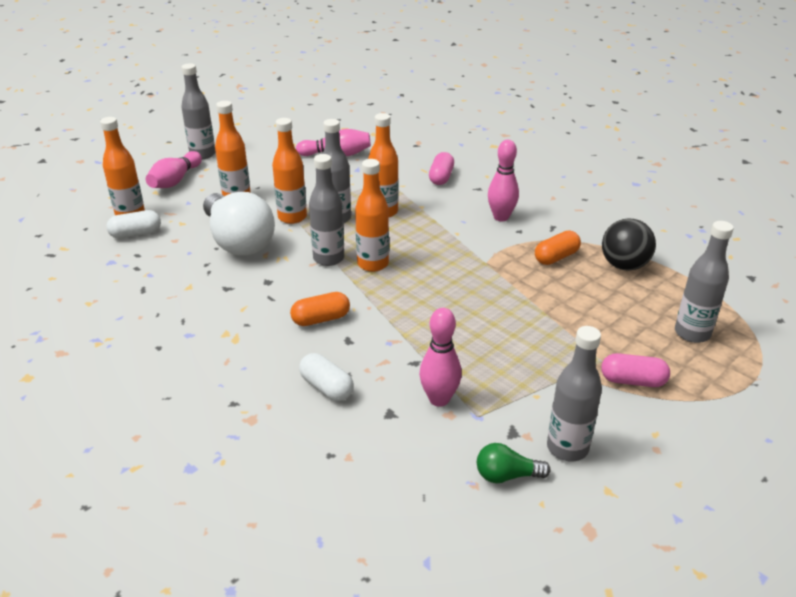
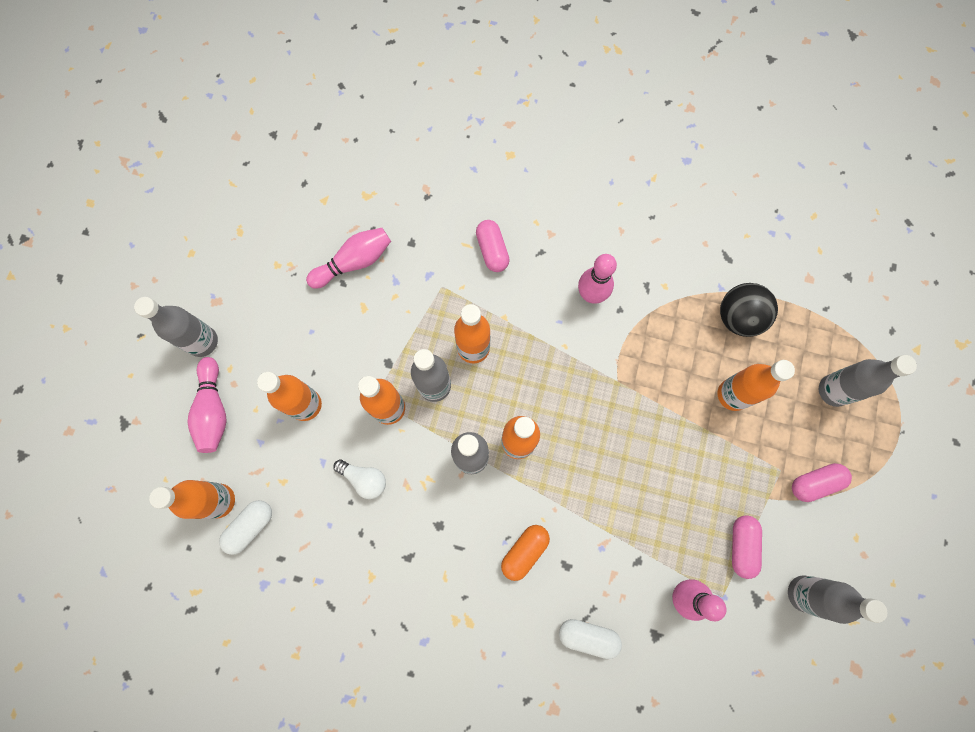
camera: 30 degrees left, 40 degrees up
white light bulb [203,192,275,256] -> white light bulb [334,459,386,499], size x0.45
green light bulb [477,443,551,483] -> none
orange capsule [535,231,581,265] -> none
none -> orange bottle [718,360,795,411]
none -> pink capsule [732,515,762,579]

